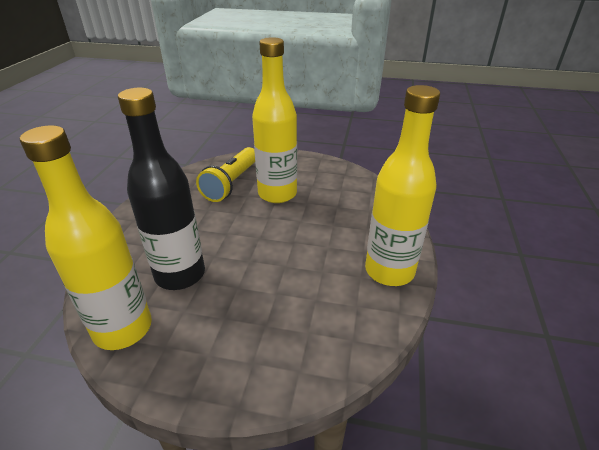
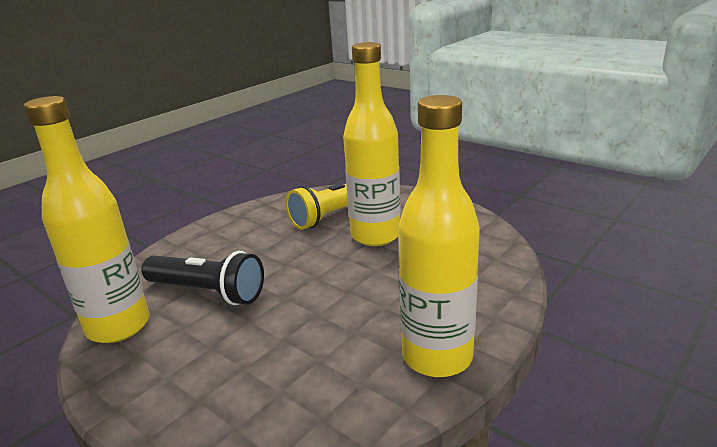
camera: 30 degrees right, 10 degrees down
black bottle [118,88,205,290] -> black flashlight [141,251,264,305]

